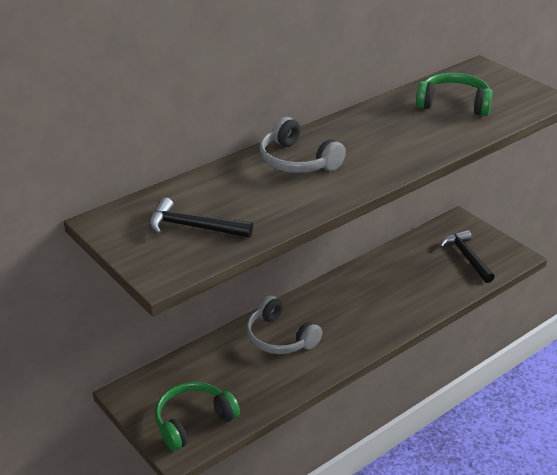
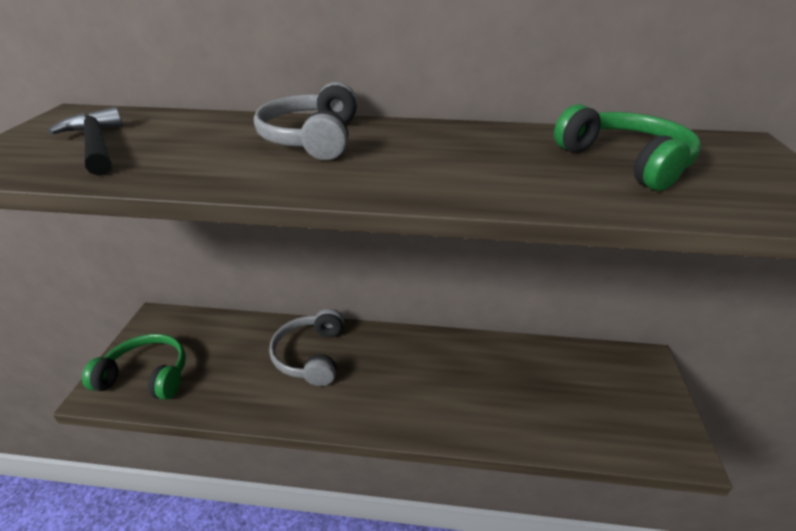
camera: 45 degrees right, 0 degrees up
black hammer [440,230,495,283] -> none

